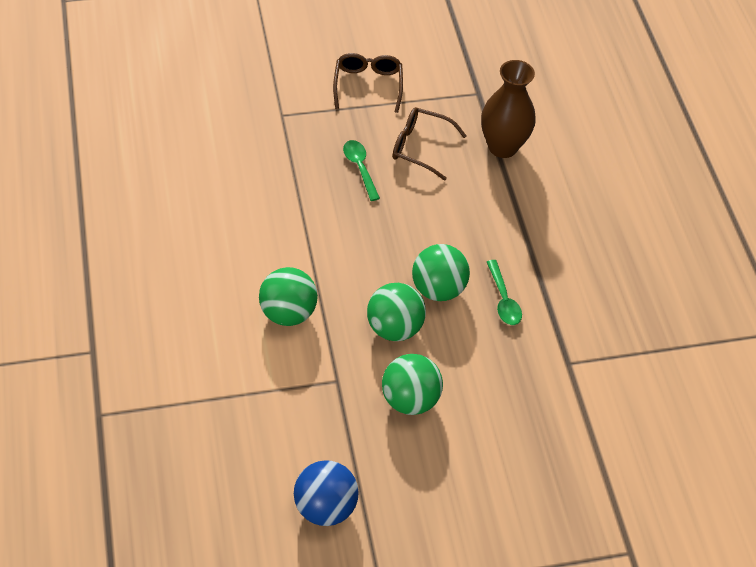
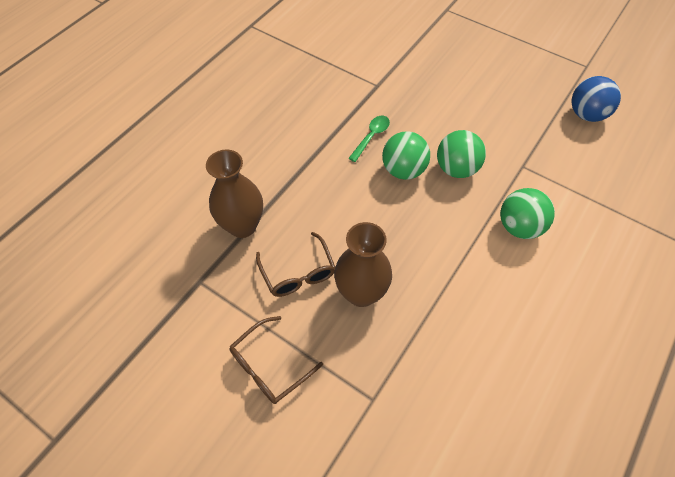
camera: 130 degrees left, 5 degrees up
green spoon [343,140,380,201] -> brown vase [334,222,392,307]
green ball [382,354,443,415] -> none

